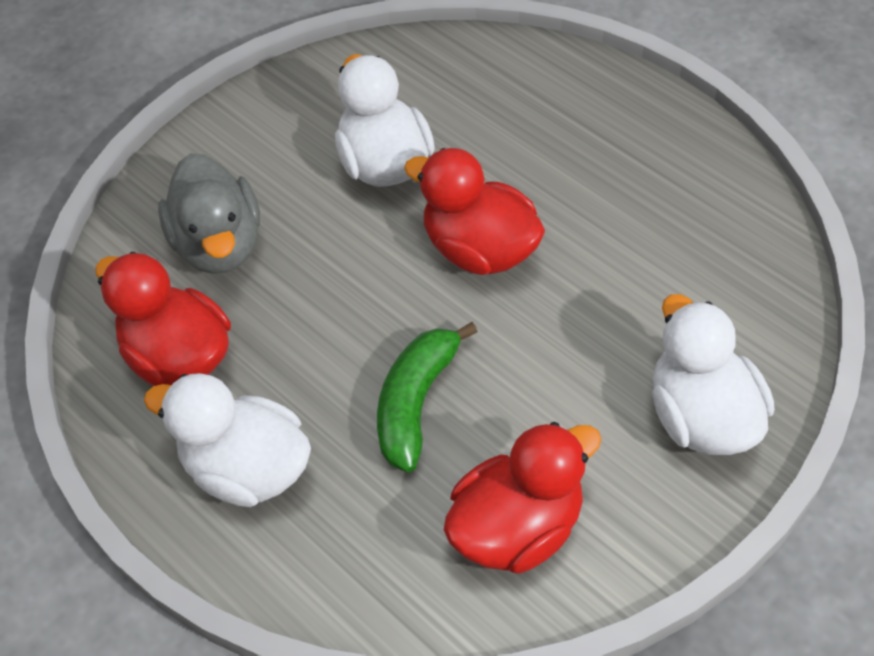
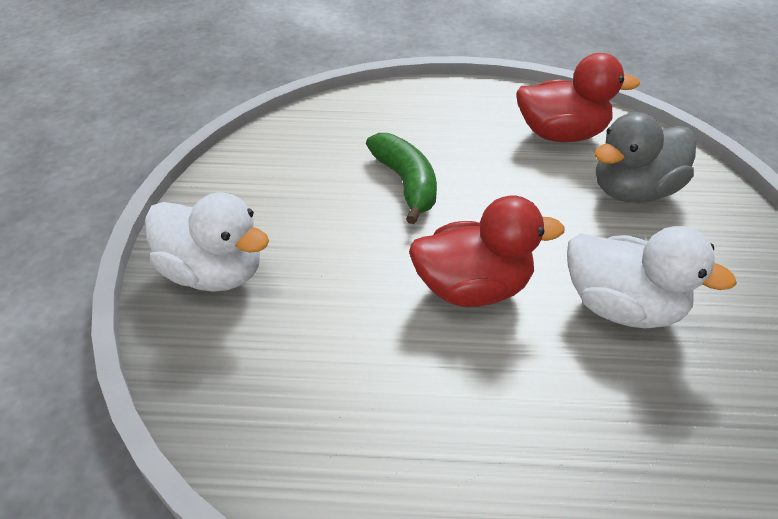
camera: 135 degrees right, 10 degrees down
white duck [144,373,311,507] -> none
grey duck [158,153,260,274] -> grey duck turned 60 degrees counterclockwise [594,112,696,203]
red duck [444,422,602,574] -> none

